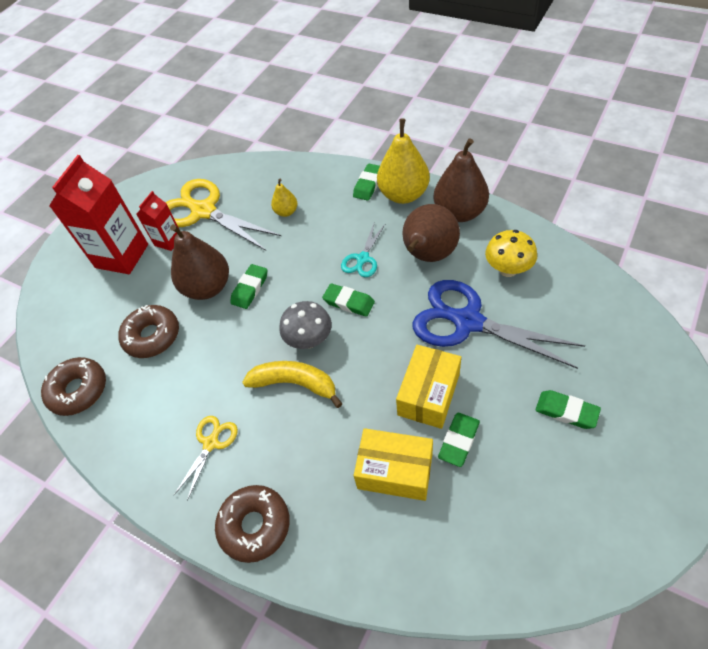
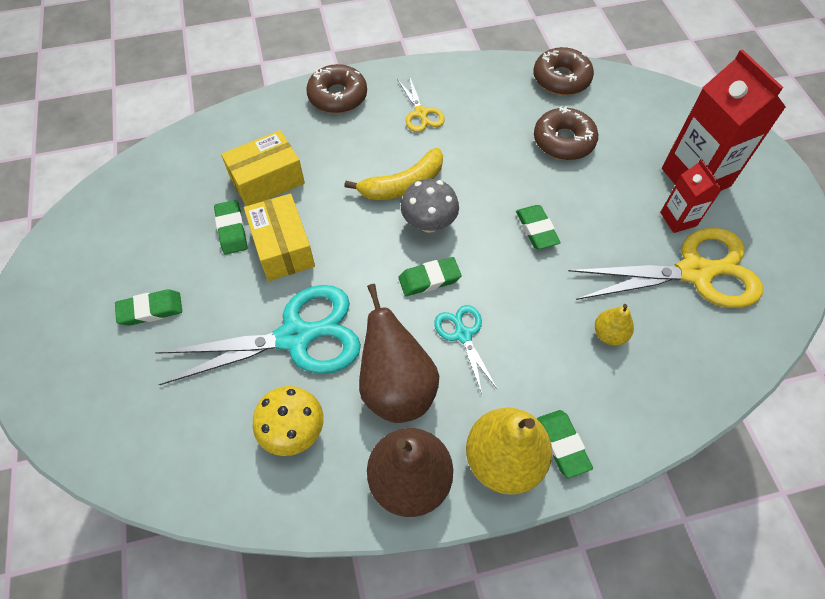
camera: 130 degrees right, 5 degrees up
brown pear [170,224,229,300] -> none
blue scissors [413,280,585,369] -> turquoise scissors [155,285,361,385]

